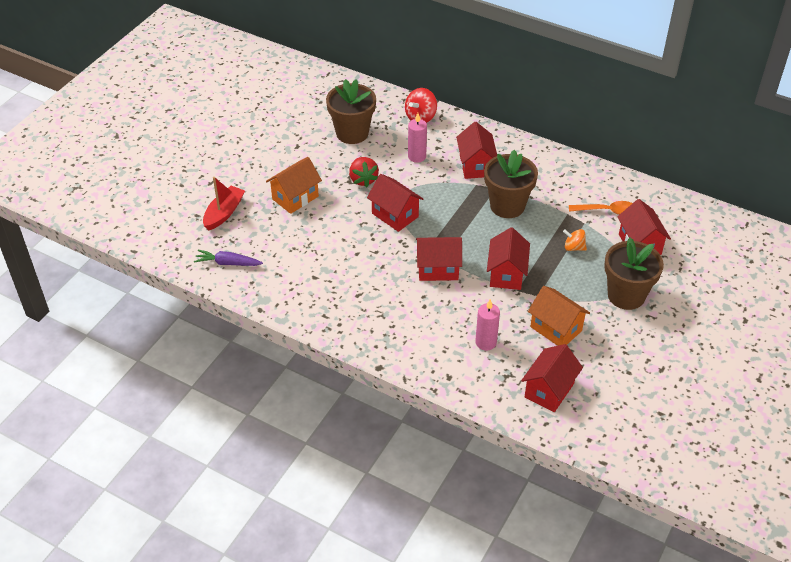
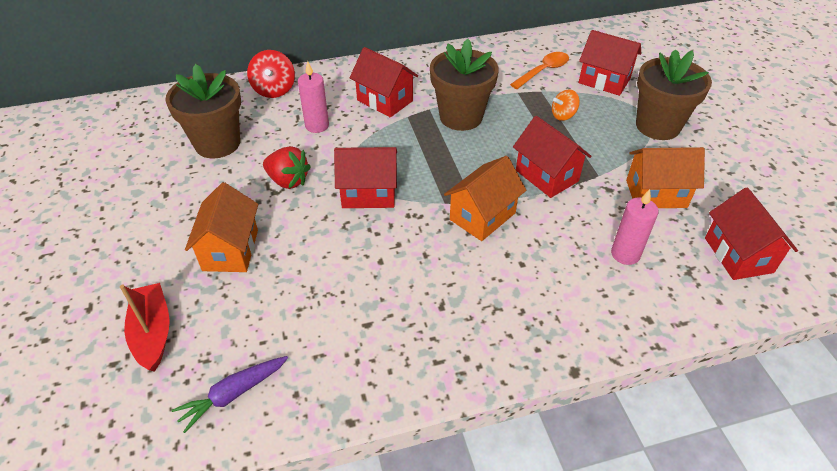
camera: 45 degrees left, 0 degrees up
red house [416,237,462,281] -> orange house [444,156,526,241]

